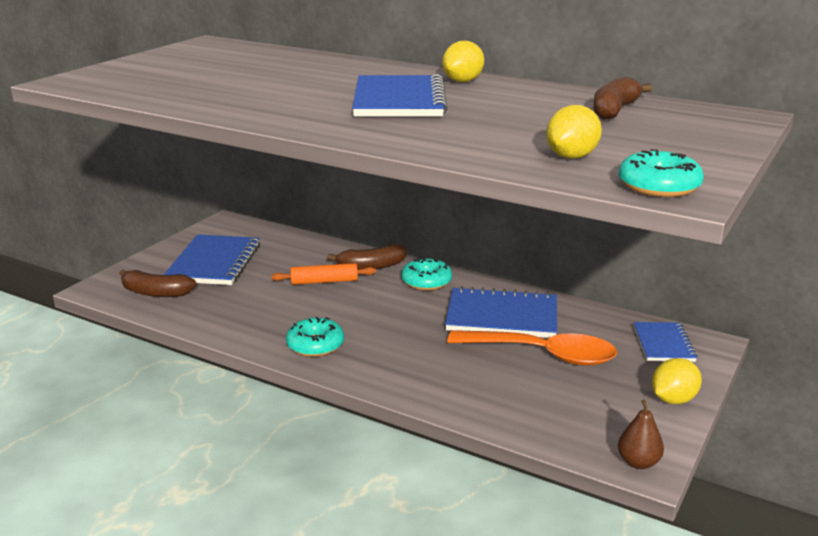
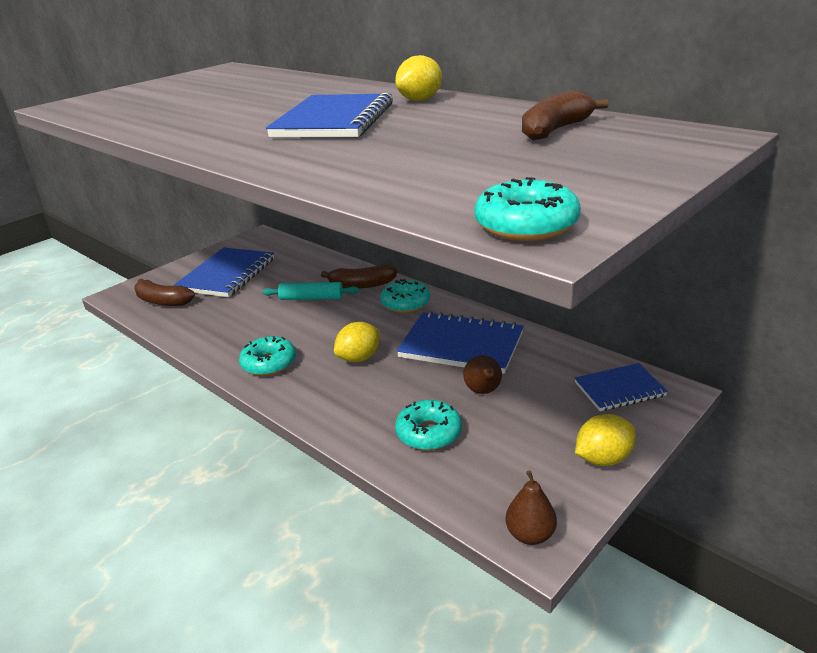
camera: 15 degrees right, 5 degrees up
orange rolling pin [271,263,376,285] -> turquoise rolling pin [262,282,360,300]
orange spoon [447,330,617,366] -> brown pear [463,355,502,394]
yellow lemon [546,105,602,159] -> yellow lemon moved to [334,322,380,362]
blue notebook [633,322,697,362] -> blue notebook turned 60 degrees clockwise [575,363,668,411]
none -> turquoise donut [395,400,462,450]

